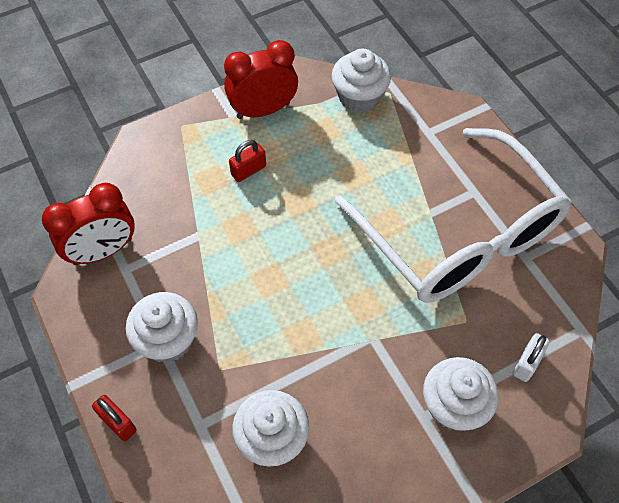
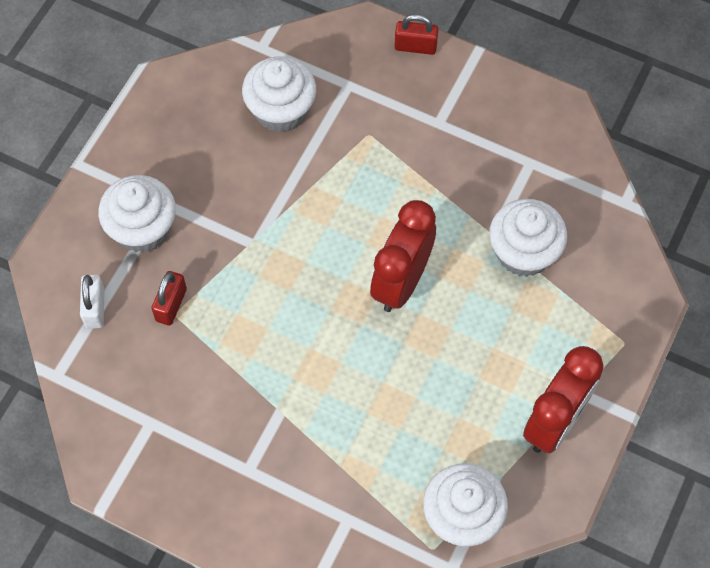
camera: 145 degrees right, 5 degrees up
red clock [42,183,135,265] -> red clock moved to [370,200,436,312]
white cupcake [126,292,198,363] -> white cupcake moved to [489,199,567,277]
red padlock [229,140,266,182] -> red padlock moved to [151,271,187,326]
white glasses [335,128,572,303] -> none

